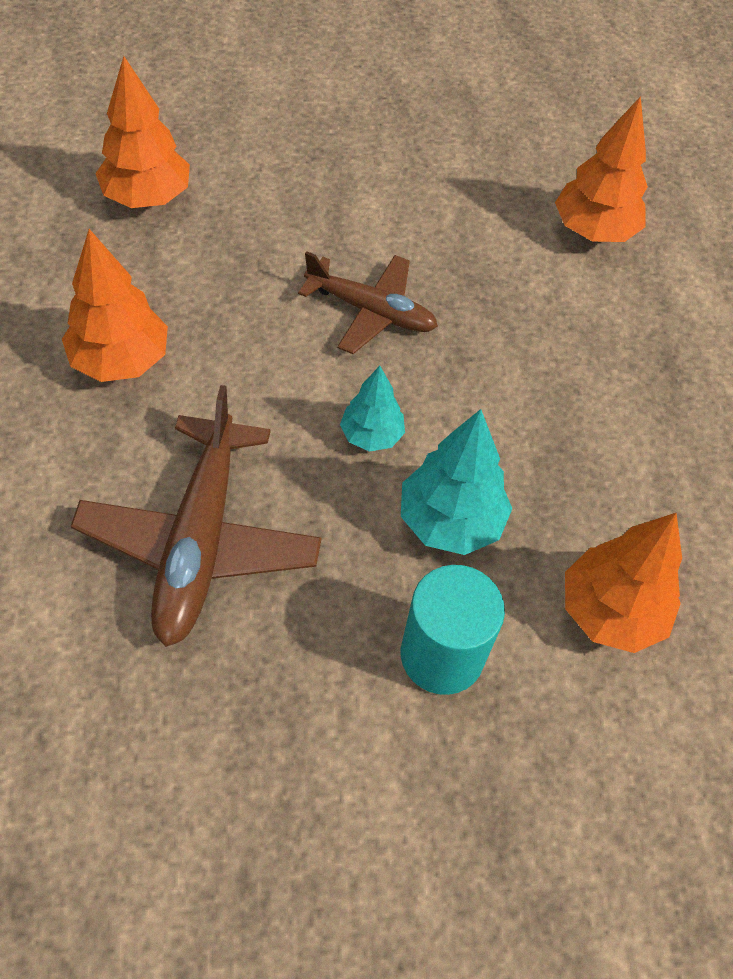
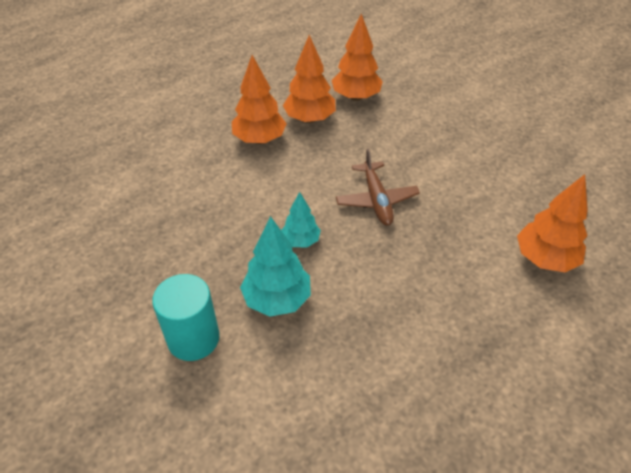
camera: 60 degrees right, 10 degrees down
brown plane [71,385,322,647] -> none
orange tree [565,513,682,653] -> orange tree moved to [283,35,336,123]

